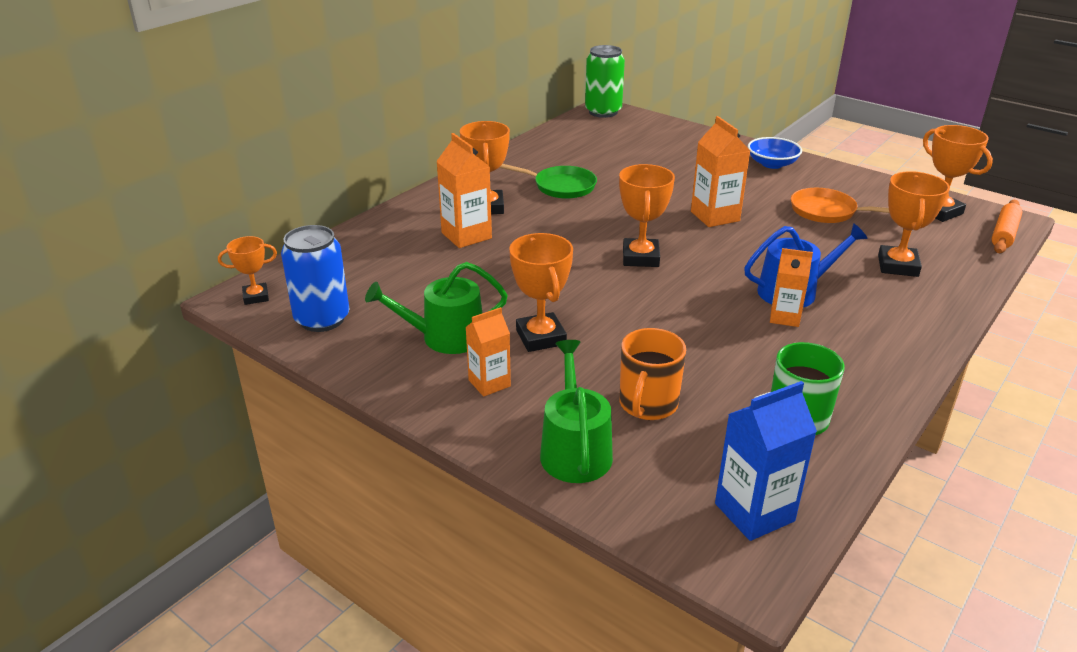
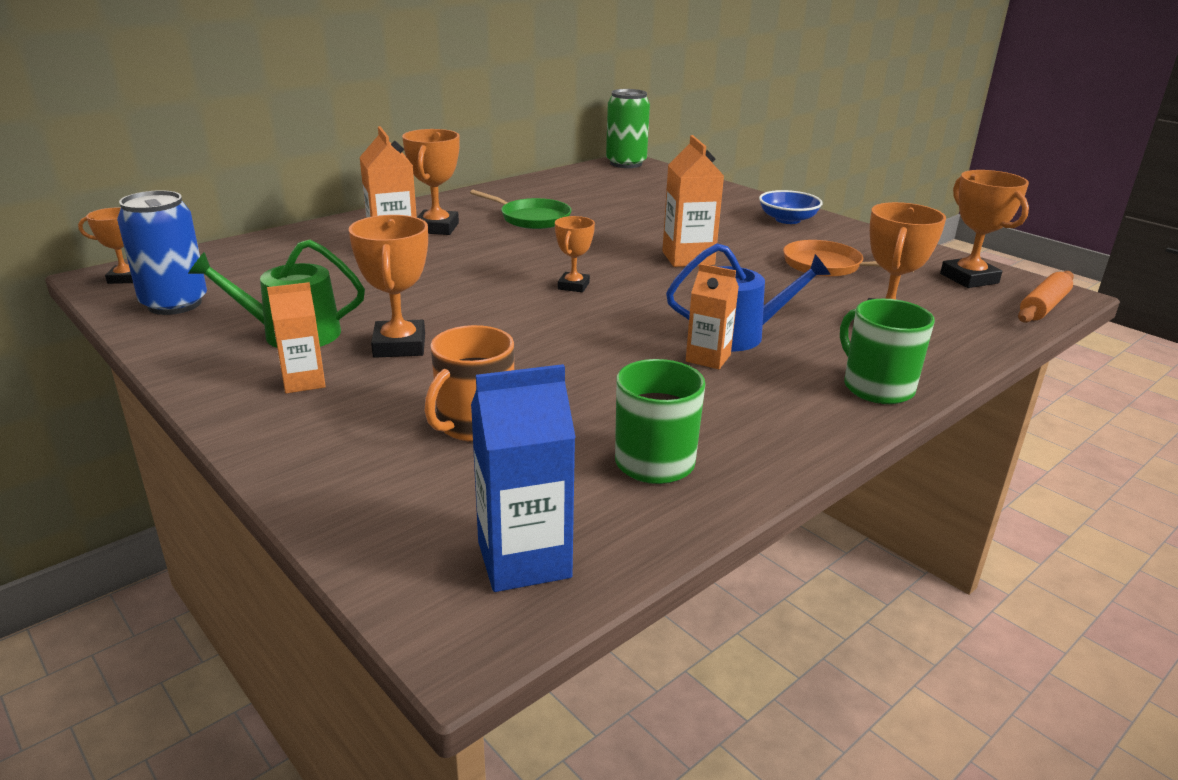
camera: 10 degrees right, 5 degrees down
green watering can [540,340,613,483] -> none
orange trophy [619,164,675,267] -> orange trophy [555,216,595,292], size x0.62
none -> green mug [840,299,935,404]

